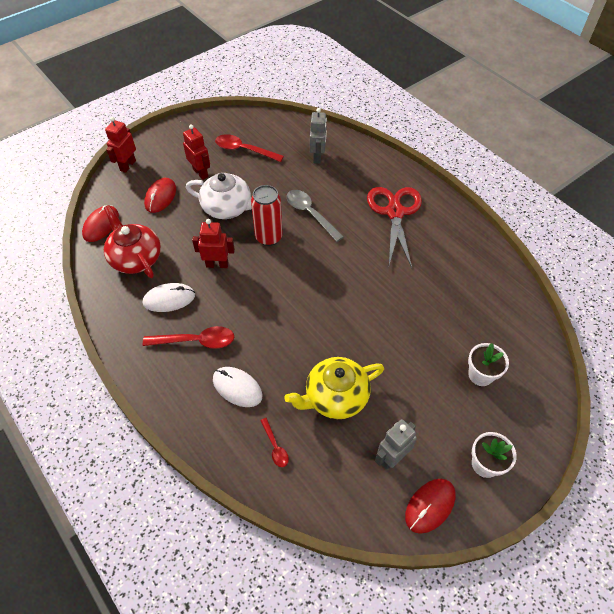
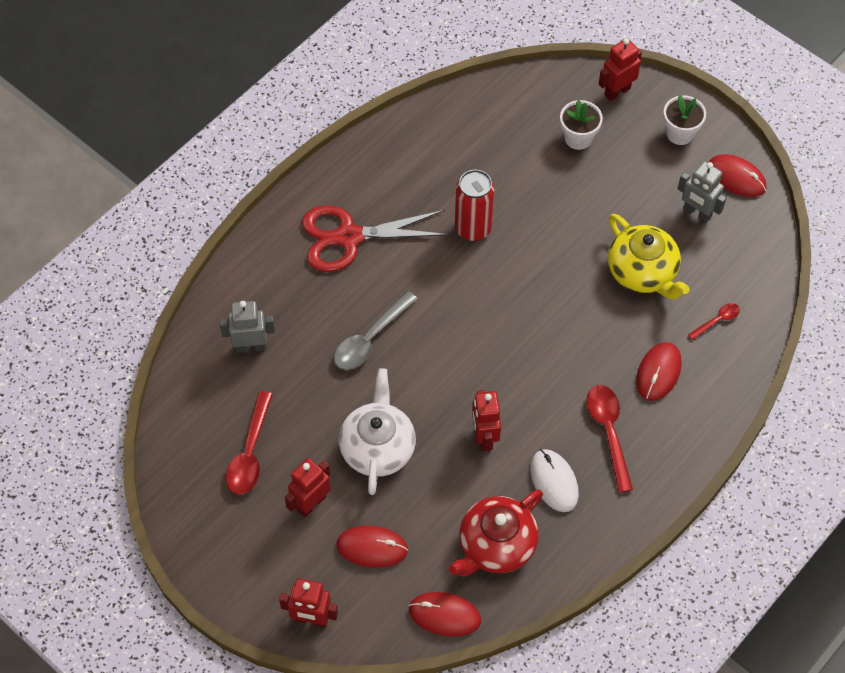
camera: 100 degrees left, 5 degrees up
white mouse [213,367,262,407] -> red mouse [636,342,682,401]
red can [251,185,283,246] -> red can moved to [455,170,494,241]
none -> red robot [599,38,642,101]

